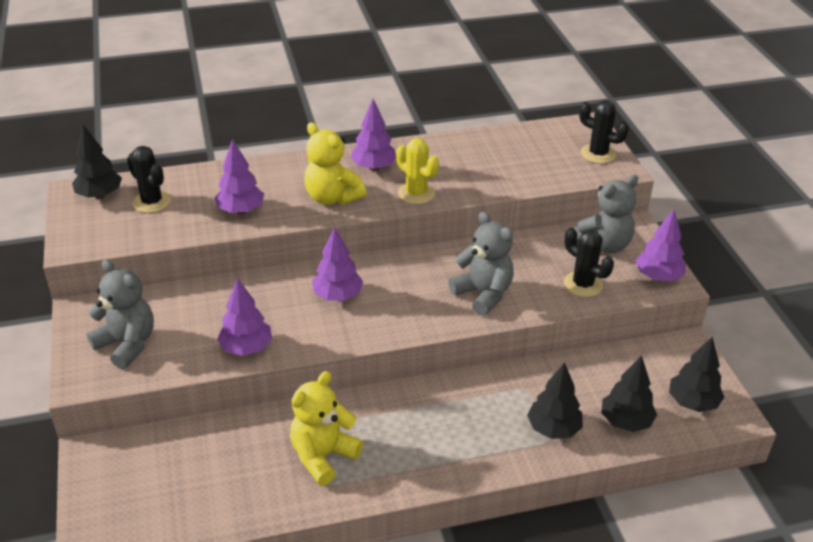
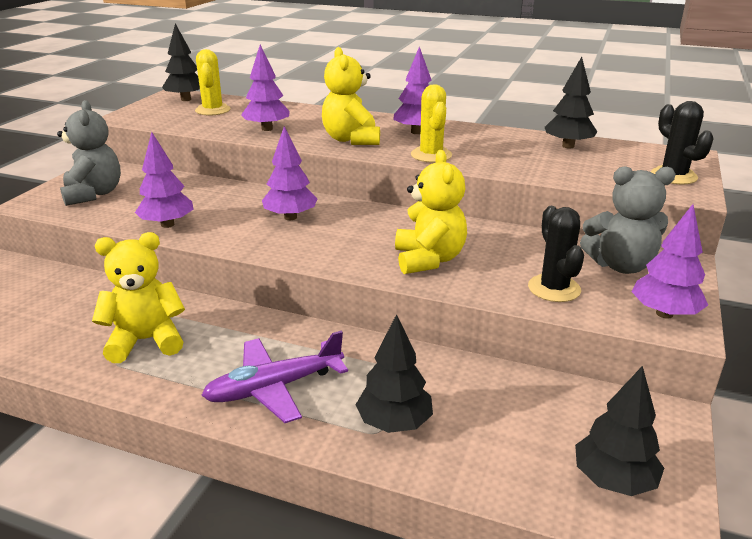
camera: 35 degrees right, 10 degrees down
black cactus [127,146,171,213] -> yellow cactus [195,49,231,115]
grey teddy bear [448,211,514,316] -> yellow teddy bear [395,150,467,274]
black tree [602,355,657,432] -> black tree moved to [545,57,597,149]
none -> purple plane [201,331,348,423]

